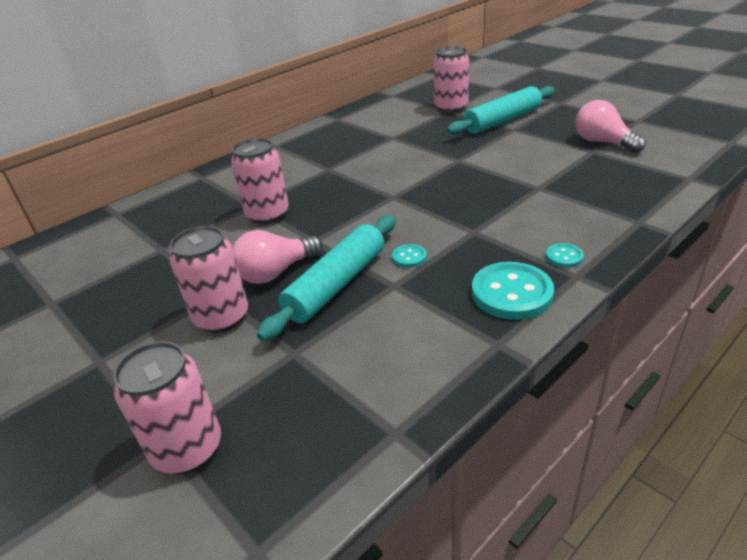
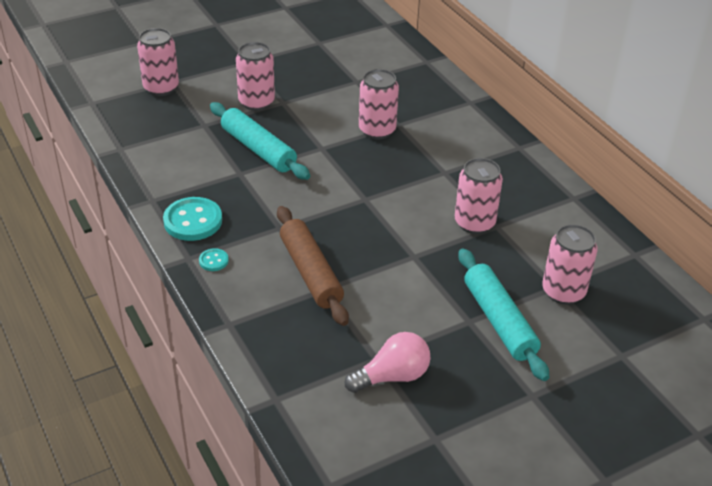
camera: 100 degrees right, 5 degrees up
pink light bulb [232,230,323,284] -> none
turquoise button [392,244,427,268] -> none
none -> brown rolling pin [277,206,349,326]
none -> pink can [455,158,503,234]

